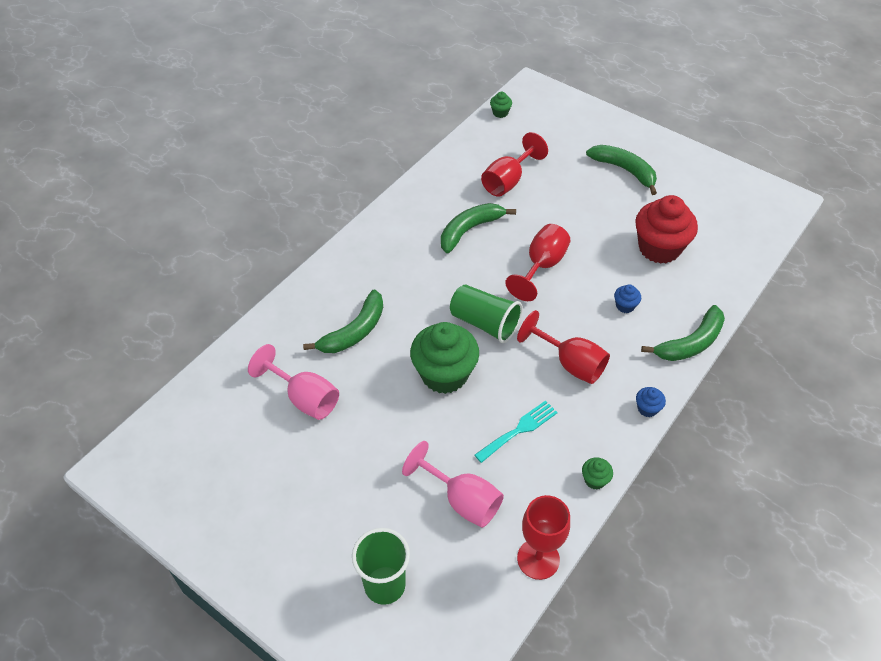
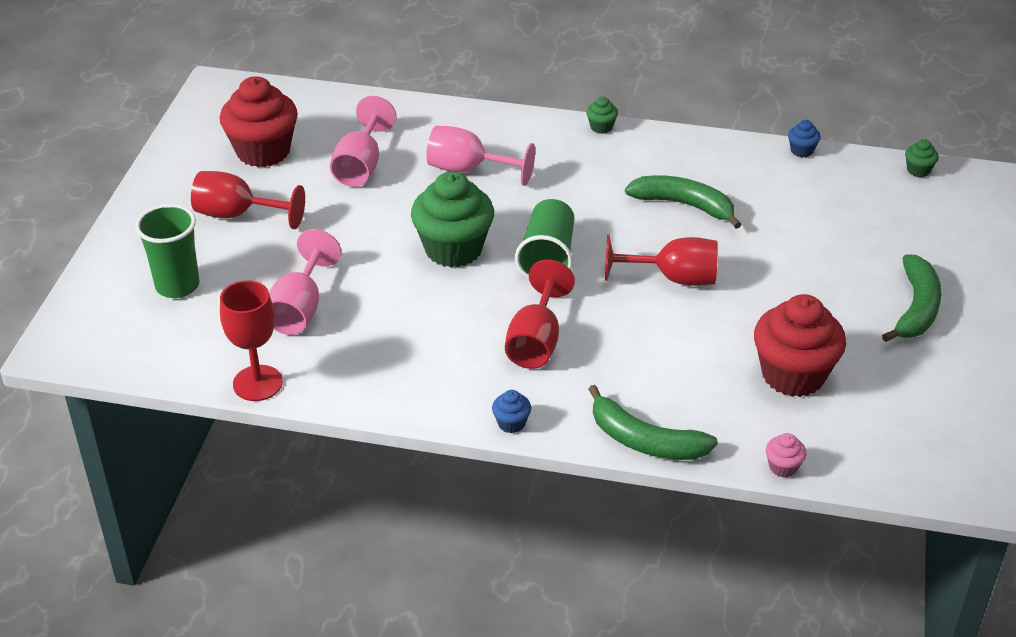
camera: 65 degrees right, 10 degrees down
green banana [303,289,383,353] -> pink goblet [426,126,535,186]
turquoise fork [475,400,558,463] -> none
red goblet [481,132,548,197] -> red goblet moved to [191,171,305,229]
green cupcake [582,457,613,490] -> green cupcake moved to [586,97,618,134]
blue cupcake [614,284,641,313] -> blue cupcake moved to [788,120,821,158]
none -> red cupcake [220,76,298,167]
none -> pink cupcake [766,433,806,478]

